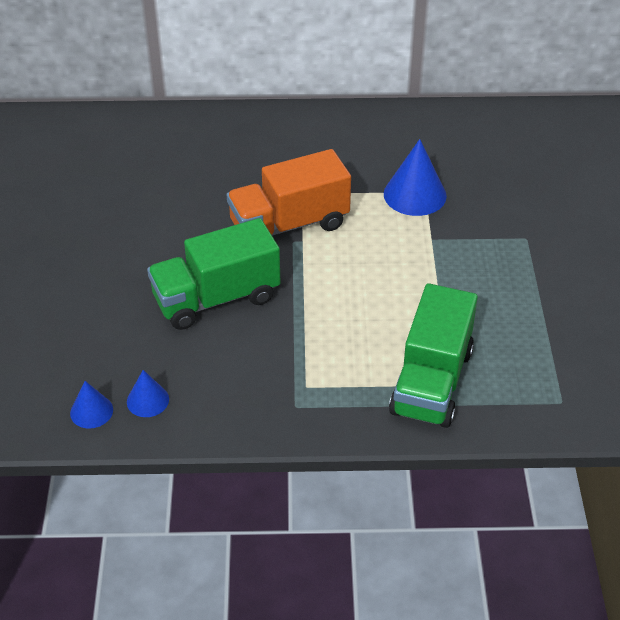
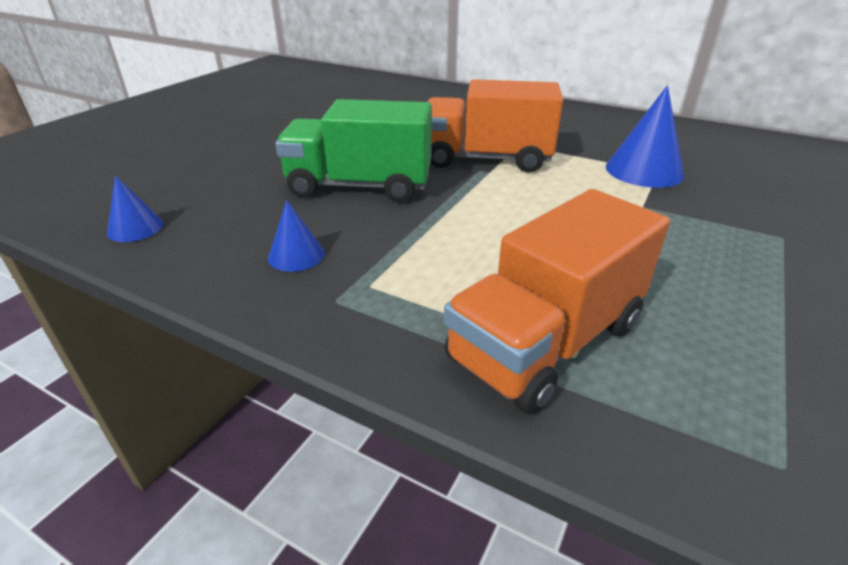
camera: 30 degrees right, 10 degrees down
blue cone [127,370,169,417] -> blue cone moved to [268,200,325,272]
green truck [389,283,478,428] -> orange truck [444,189,670,415]

